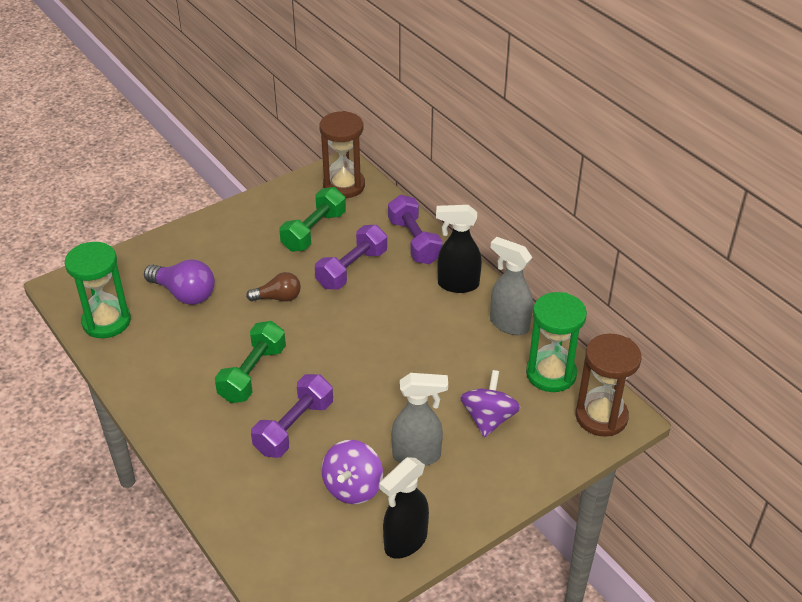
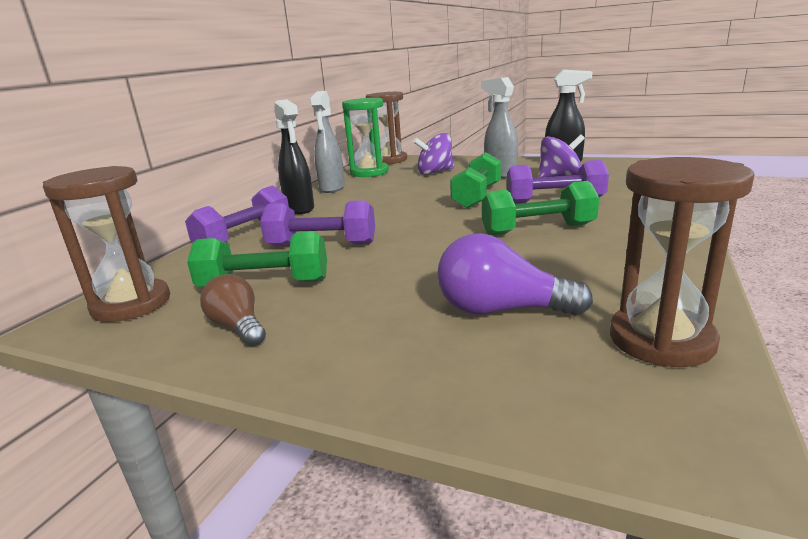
camera: 120 degrees left, 20 degrees down
green hourglass [65,242,131,338] -> brown hourglass [610,157,754,367]
purple light bulb [144,259,215,305] -> purple light bulb turned 75 degrees counterclockwise [437,233,593,316]
brown light bulb [246,272,301,302] -> brown light bulb moved to [200,274,266,346]
none -> green dumbbell [450,152,501,209]

